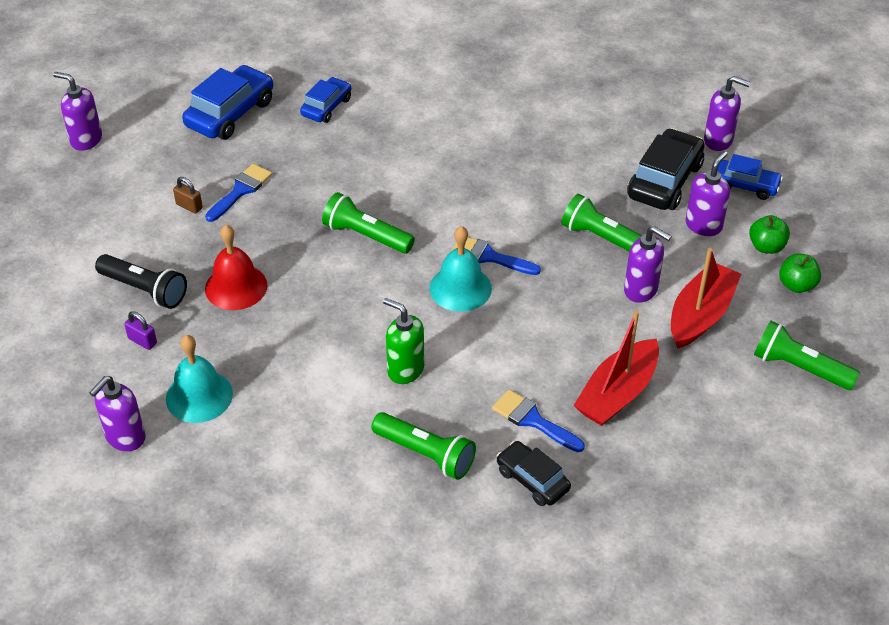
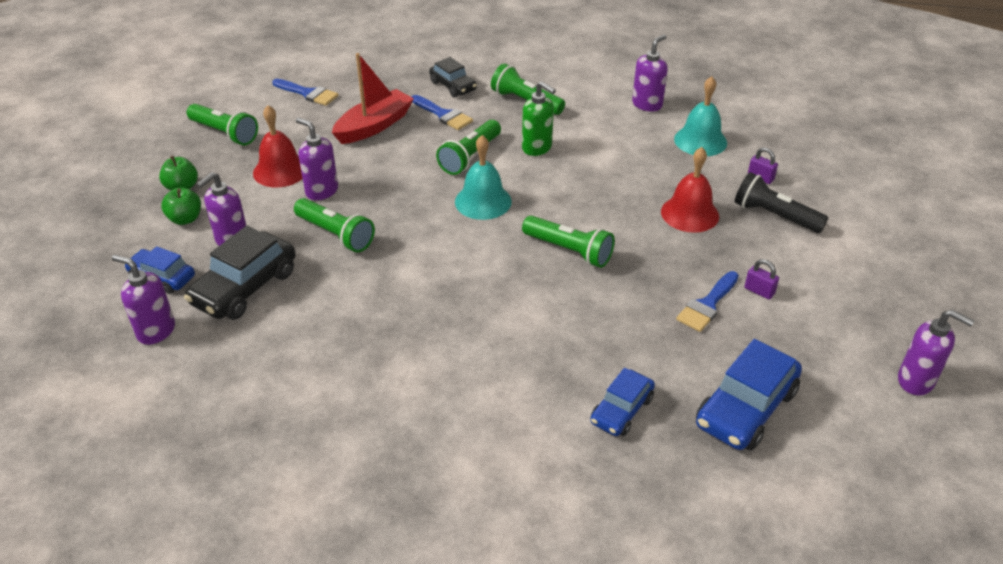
camera: 175 degrees left, 5 degrees down
purple soap dispenser [89,376,146,451] -> purple soap dispenser moved to [632,34,668,112]
brown padlock [173,177,203,214] -> purple padlock [744,259,779,299]
blue brush [451,237,541,275] -> blue brush moved to [273,79,339,106]
red boat [671,248,741,349] -> red bell [253,105,303,187]
none -> green flashlight [436,120,501,175]

